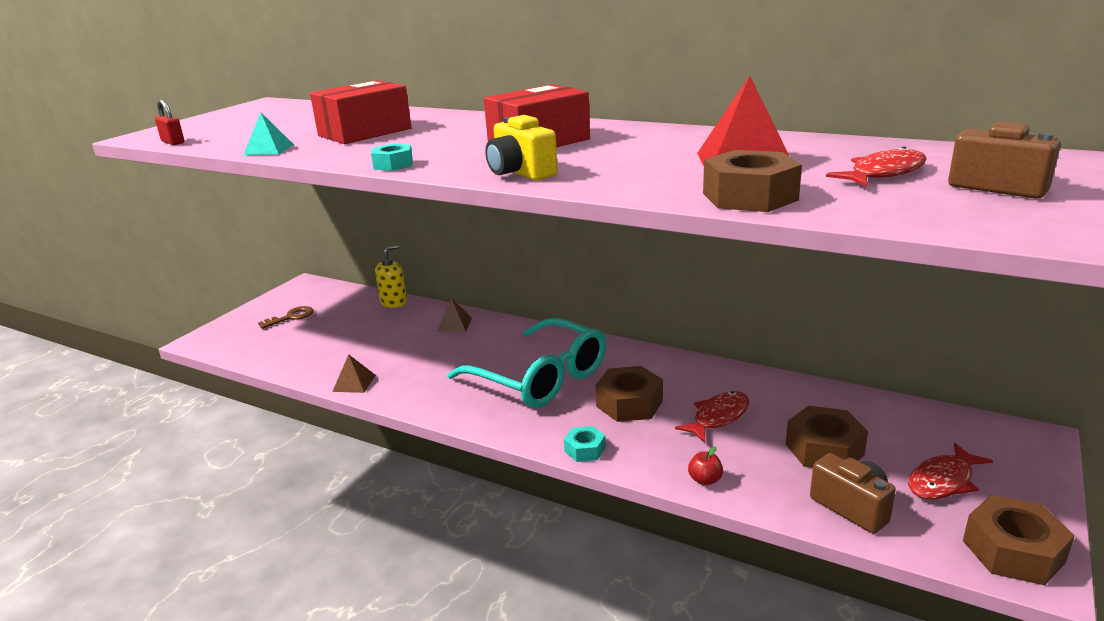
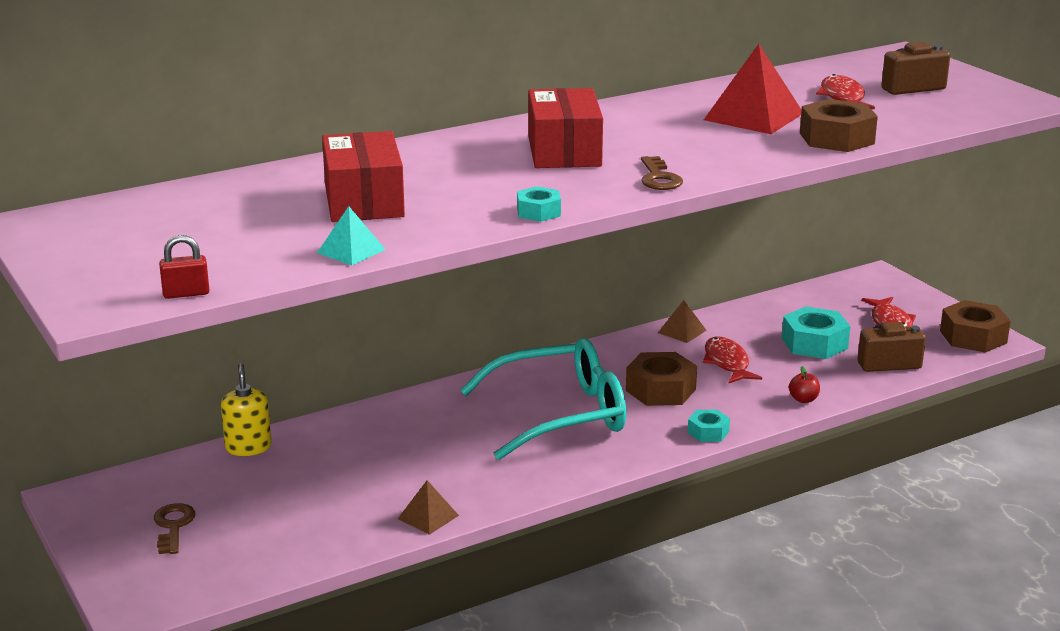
camera: 60 degrees left, 0 degrees up
brown pyramid [437,298,472,332] -> brown pyramid moved to [658,300,707,343]
yellow camera [485,115,558,181] -> brown key [641,156,683,190]
brown nut [786,406,868,468] -> turquoise nut [782,306,850,359]

